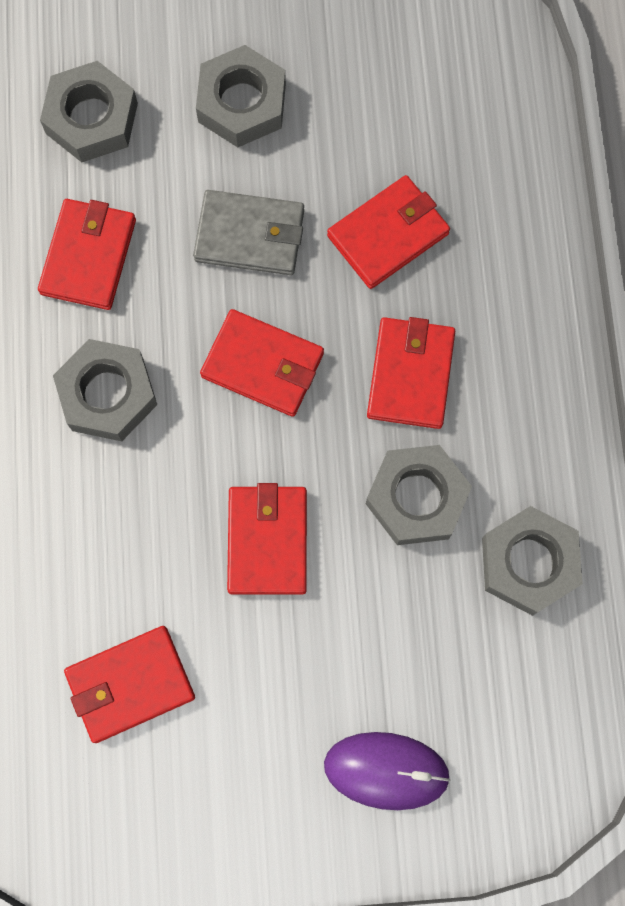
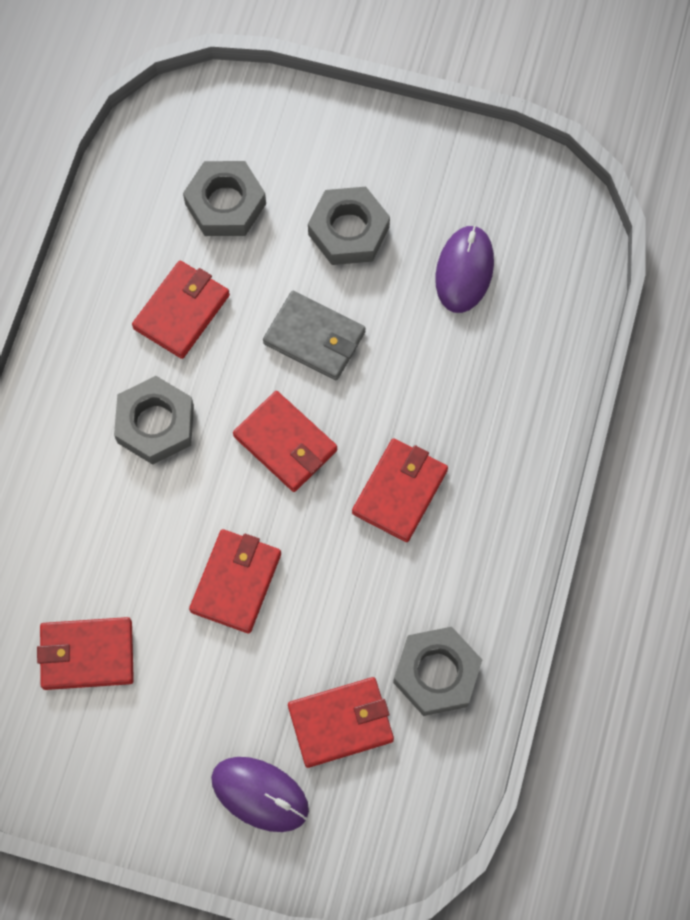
camera: 20 degrees right, 5 degrees down
red wallet [327,175,450,289] -> red wallet moved to [288,677,394,768]
grey nut [366,445,472,545] -> none
none -> purple mouse [435,225,494,313]

